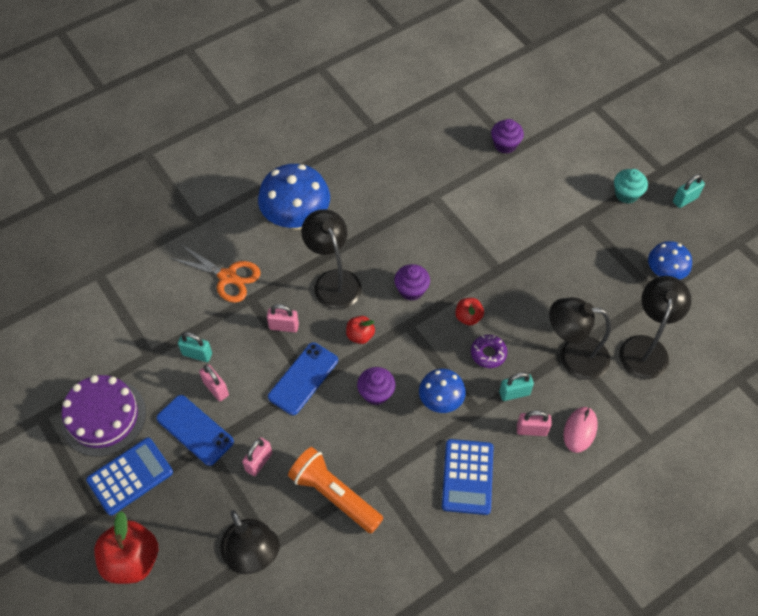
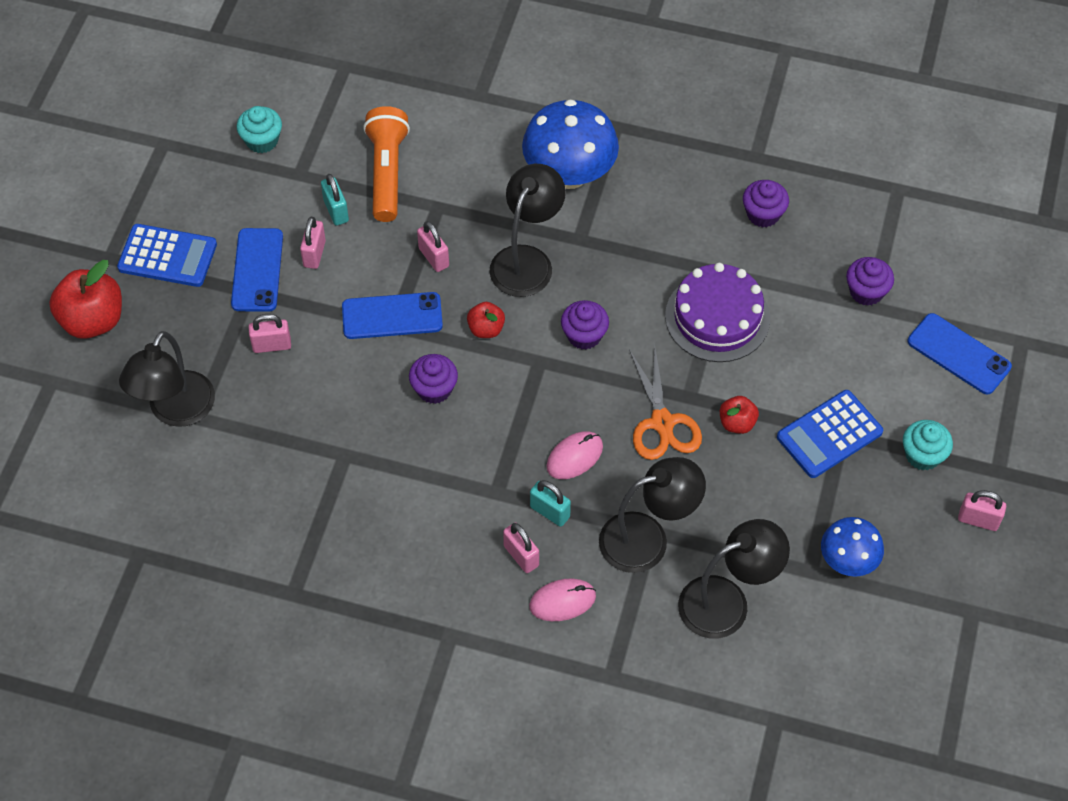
camera: 50 degrees right, 0 degrees up
purple cake [61,375,146,457] -> purple cake moved to [665,263,770,362]
orange scissors [170,244,261,303] -> orange scissors moved to [629,345,702,460]
orange flashlight [288,447,383,534] -> orange flashlight moved to [363,106,410,222]
blue mushroom [419,369,466,413] -> none
blue calculator [442,439,494,515] -> blue calculator moved to [777,390,883,478]
red apple [455,298,484,326] -> red apple moved to [720,396,759,434]
purple donut [471,335,507,368] -> pink mouse [546,431,603,479]
black lamp [549,298,611,380] -> black lamp turned 105 degrees clockwise [599,457,706,573]
turquoise padlock [673,174,705,208] -> pink padlock [958,490,1006,531]
none -> turquoise cupcake [237,106,282,153]
none -> purple cupcake [743,180,789,227]
none -> blue phone [908,313,1012,395]

